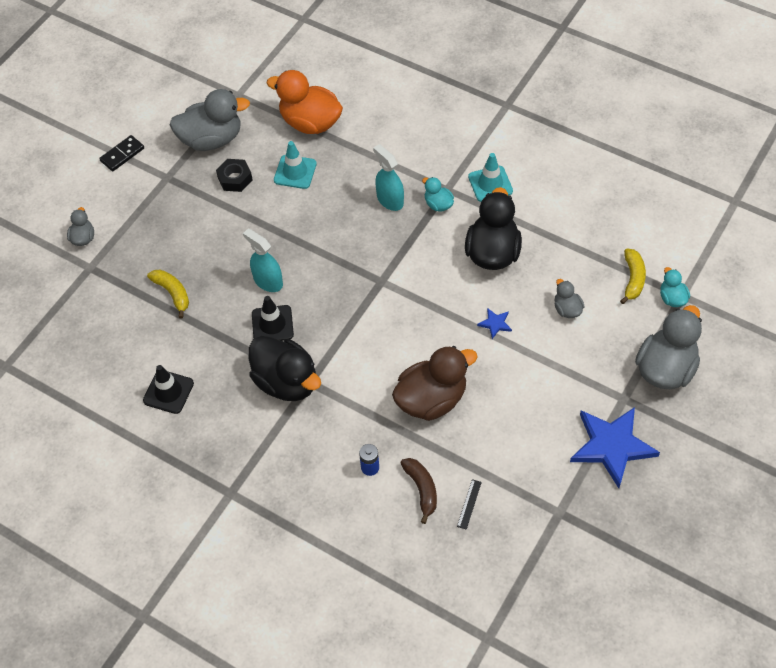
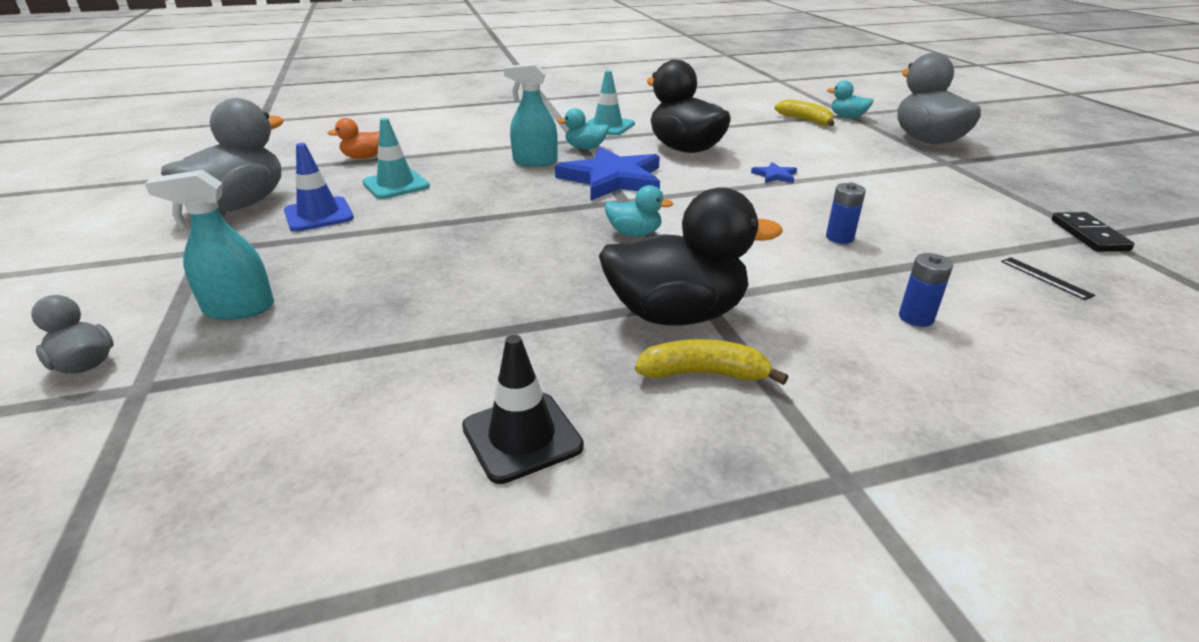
camera: 50 degrees left, 25 degrees down
black domino [99,135,144,171] -> black domino moved to [1051,212,1134,252]
yellow banana [147,270,189,318] -> yellow banana moved to [635,339,788,385]
black nut [216,159,253,192] -> blue traffic cone [284,143,354,232]
turquoise spray bottle [243,229,283,292] -> turquoise spray bottle moved to [145,170,274,320]
black traffic cone [252,296,294,341] -> none
orange duck [267,70,343,134] -> orange duck [327,118,379,159], size x0.48
brown duck [392,346,478,421] -> blue battery [826,182,866,244]
brown banana [401,458,437,524] -> none
grey duck [554,279,585,318] -> none
blue star [570,407,660,488] -> blue star moved to [555,147,660,201]
none -> turquoise duck [605,185,673,236]

